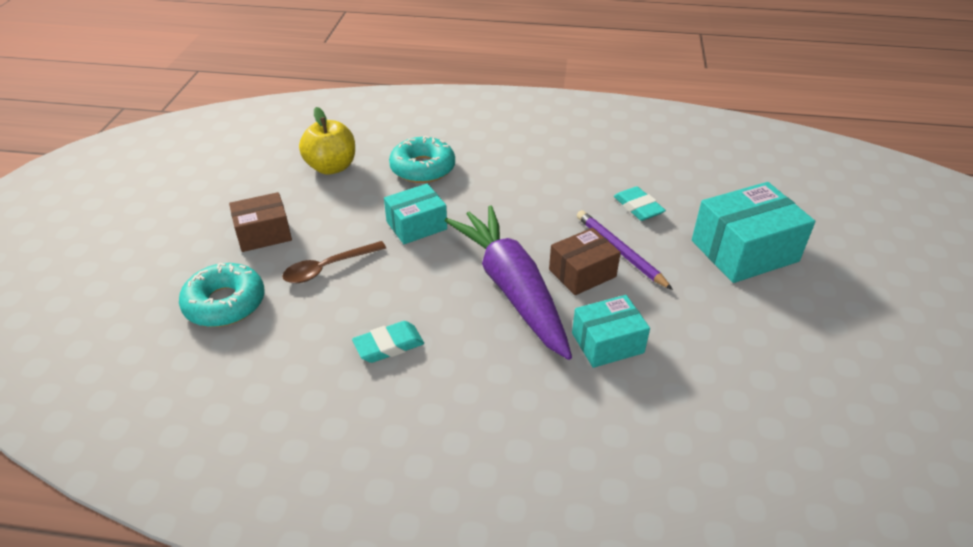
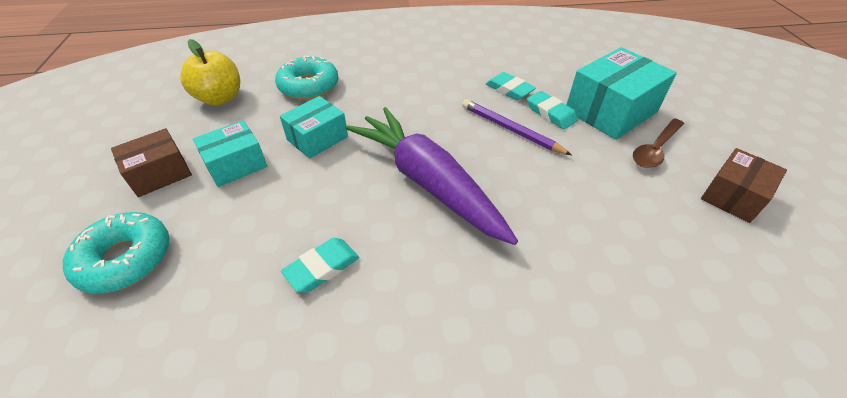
camera: 15 degrees left, 5 degrees up
brown spoon [282,241,386,283] -> brown spoon moved to [633,118,684,168]
brown box [549,228,621,295] -> brown box moved to [701,148,787,223]
turquoise box [572,295,650,368] -> turquoise box moved to [193,120,267,187]
none -> turquoise eraser [527,91,578,129]

